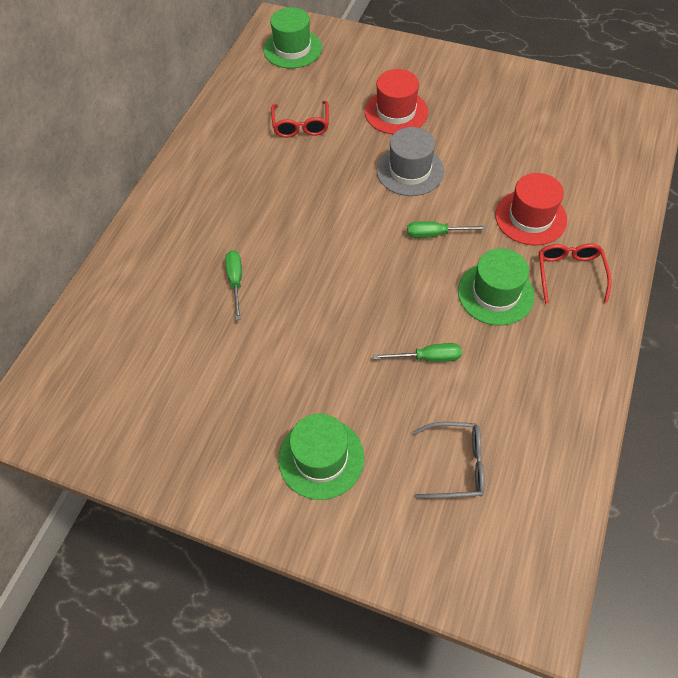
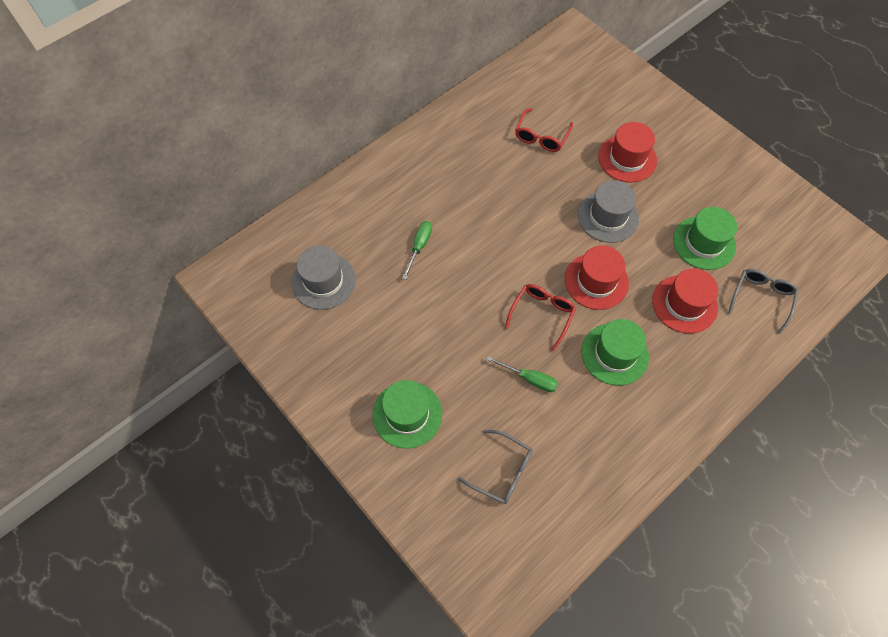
camera: 25 degrees right, 5 degrees up
green hat [263,7,322,68] -> green hat moved to [673,207,737,270]
green screwdriver [407,221,487,238] -> red hat [565,245,629,310]
red glasses [539,244,611,304] -> red glasses moved to [505,284,576,351]
none -> grey hat [291,245,356,310]
none -> grey glasses [728,269,799,334]

